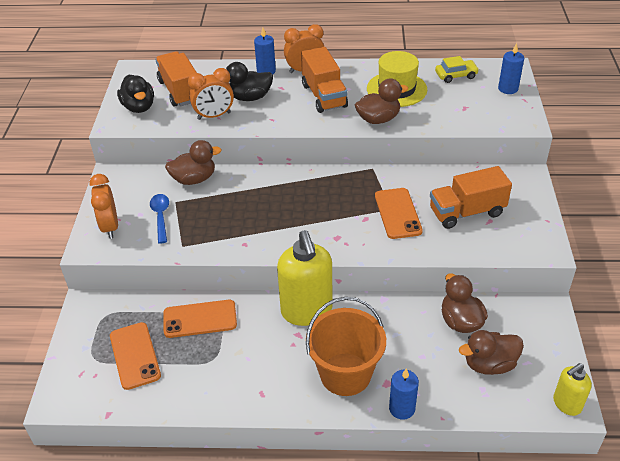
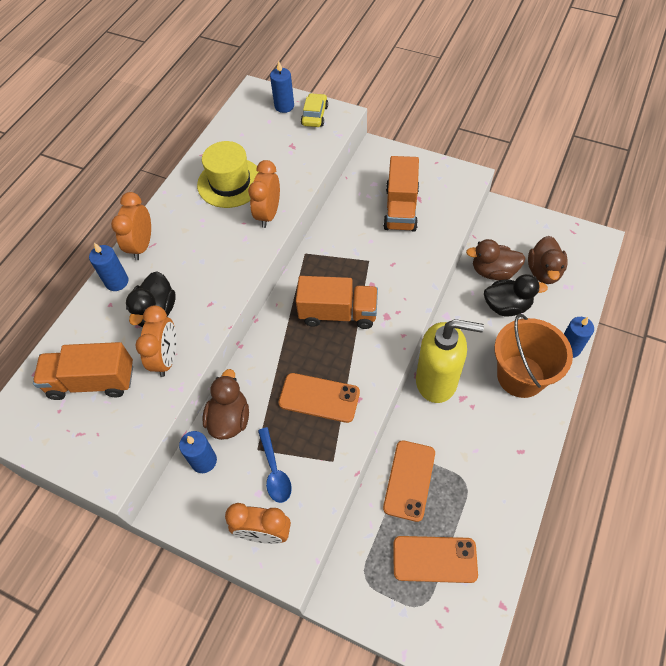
camera: 65 degrees left, 15 degrees up
black duck [117,74,154,113] -> black duck moved to [484,274,548,316]
blue spoon [150,194,169,244] -> blue spoon turned 120 degrees counterclockwise [258,427,292,503]
orange truck [301,47,348,113] -> orange truck moved to [296,276,378,329]
brown duck [355,78,408,124] -> orange clock [248,160,280,228]
orange phone [375,188,423,239] -> orange phone moved to [279,373,360,423]
yellow car [435,56,479,83] -> yellow car moved to [301,93,328,127]
yellow soap dispenser [553,363,592,416] -> none
none -> blue candle [179,431,217,473]

